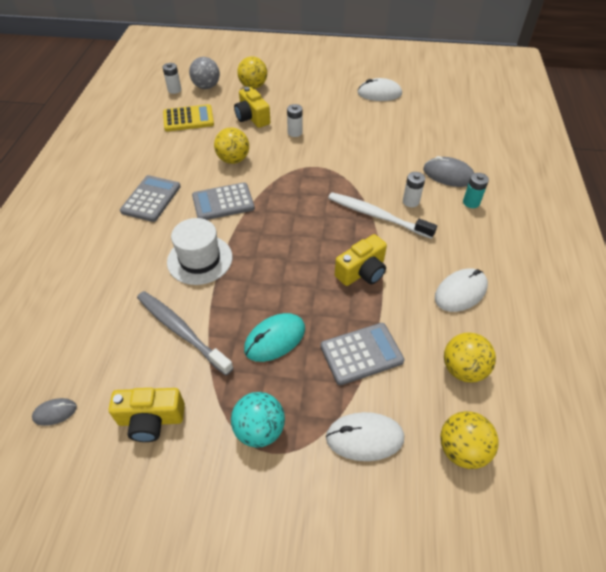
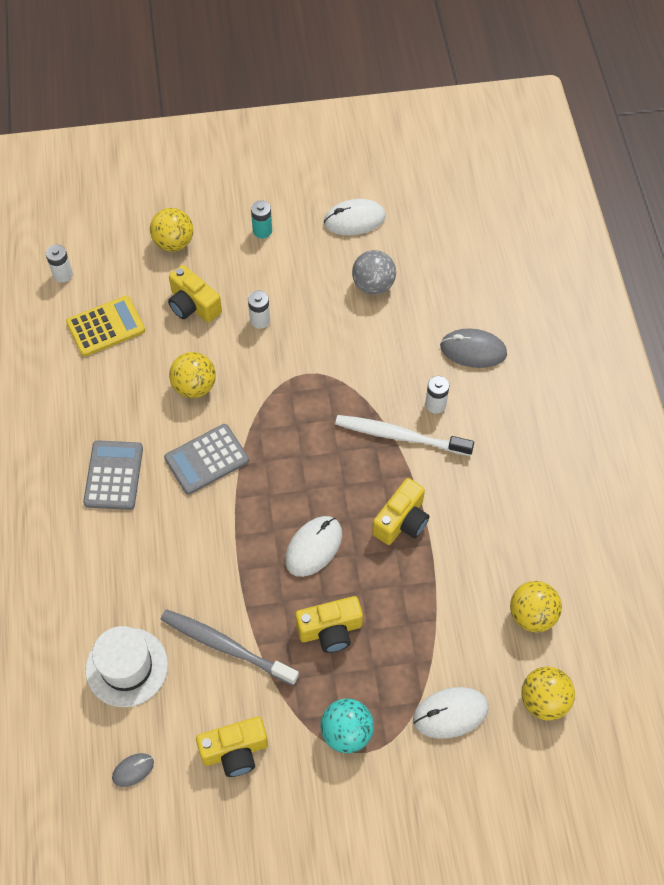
camera: 15 degrees left, 10 degrees up
white hat [167,218,232,285] -> white hat moved to [86,626,168,707]
grey ball [189,57,220,89] -> grey ball moved to [352,250,396,295]
turquoise mouse [244,313,305,362] -> yellow camera [295,596,363,653]
grey calculator [320,323,404,385] -> none
white mouse [435,268,488,312] -> white mouse moved to [285,516,342,577]
turquoise battery [463,173,489,208] -> turquoise battery moved to [251,200,272,238]

